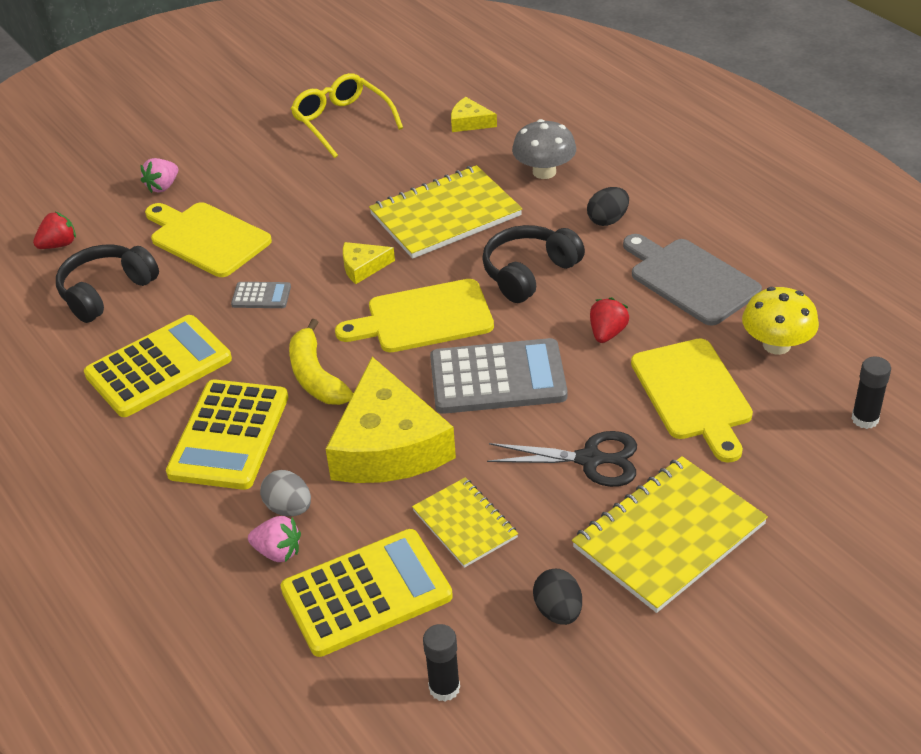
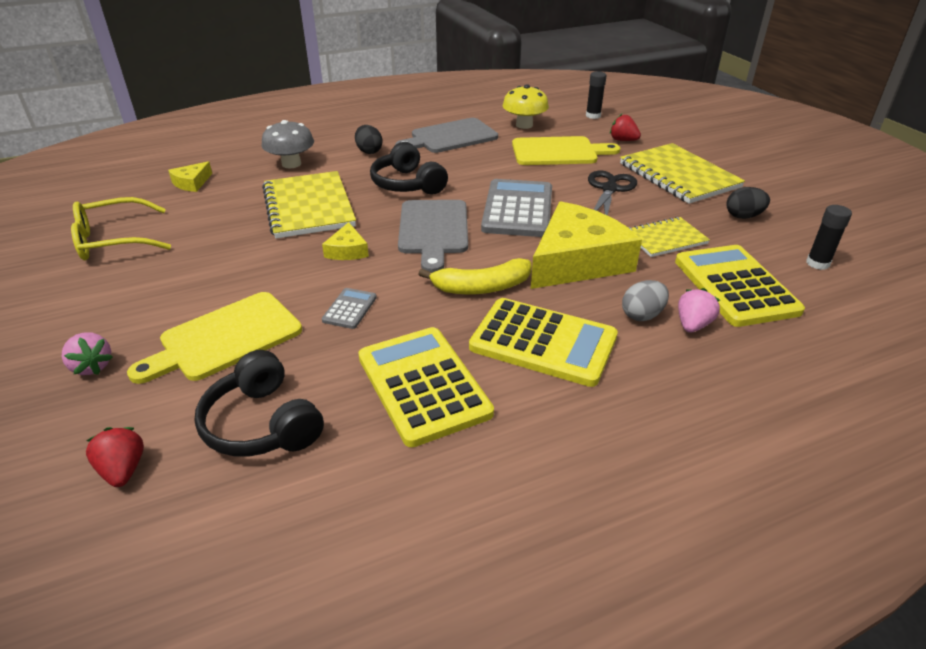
camera: 80 degrees left, 5 degrees down
yellow cheese [326,357,456,483] -> yellow cheese turned 45 degrees counterclockwise [531,201,642,289]
yellow cutting board [335,279,494,352] -> grey cutting board [398,200,468,273]
red strawberry [590,298,629,343] -> red strawberry moved to [610,114,641,141]

